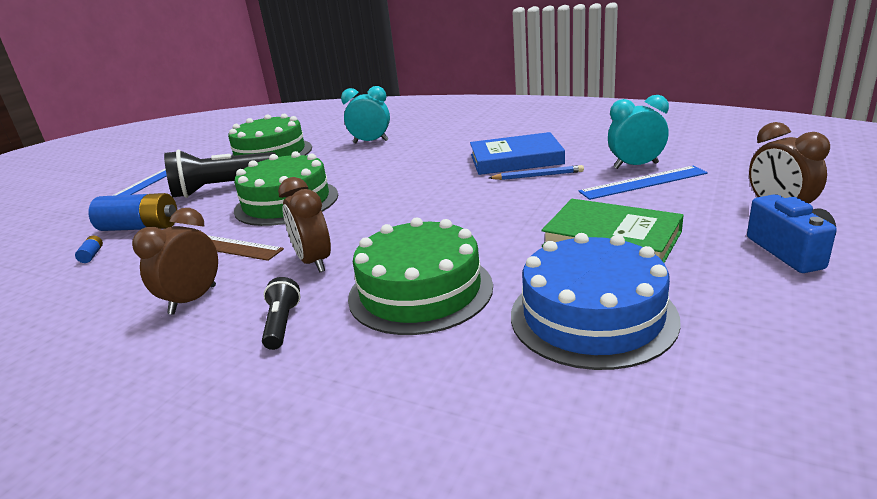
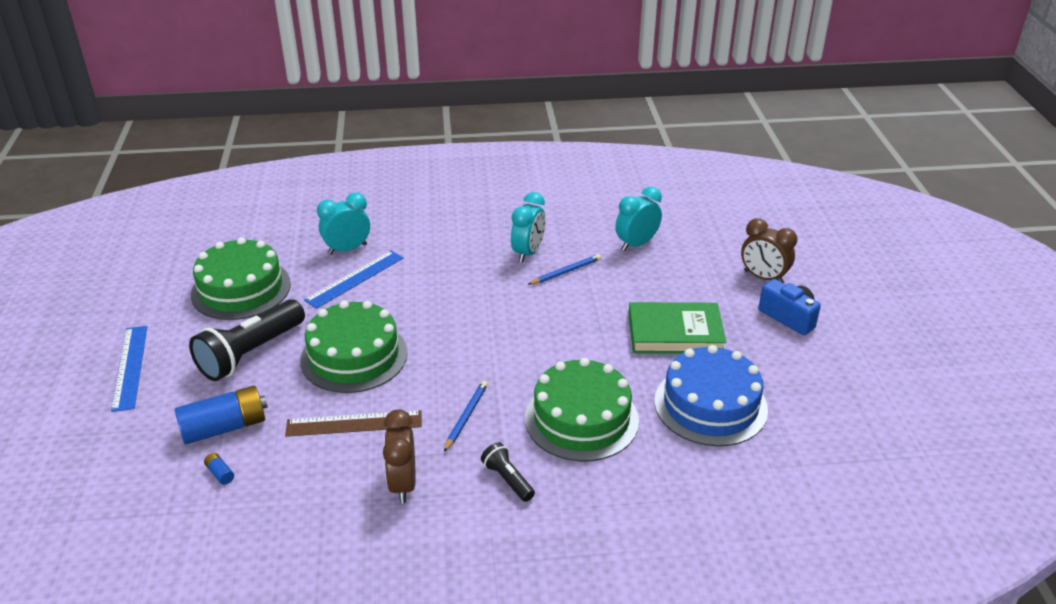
camera: 35 degrees left, 10 degrees up
brown clock [278,177,331,273] -> blue pencil [444,381,488,452]
blue book [470,132,565,175] -> turquoise clock [511,192,546,262]
blue ruler [579,166,708,200] -> blue ruler moved to [304,251,403,309]

